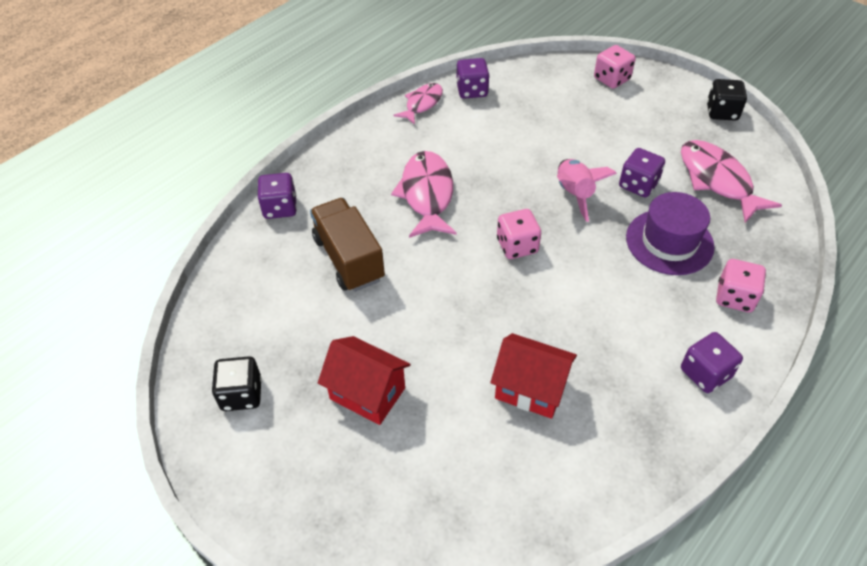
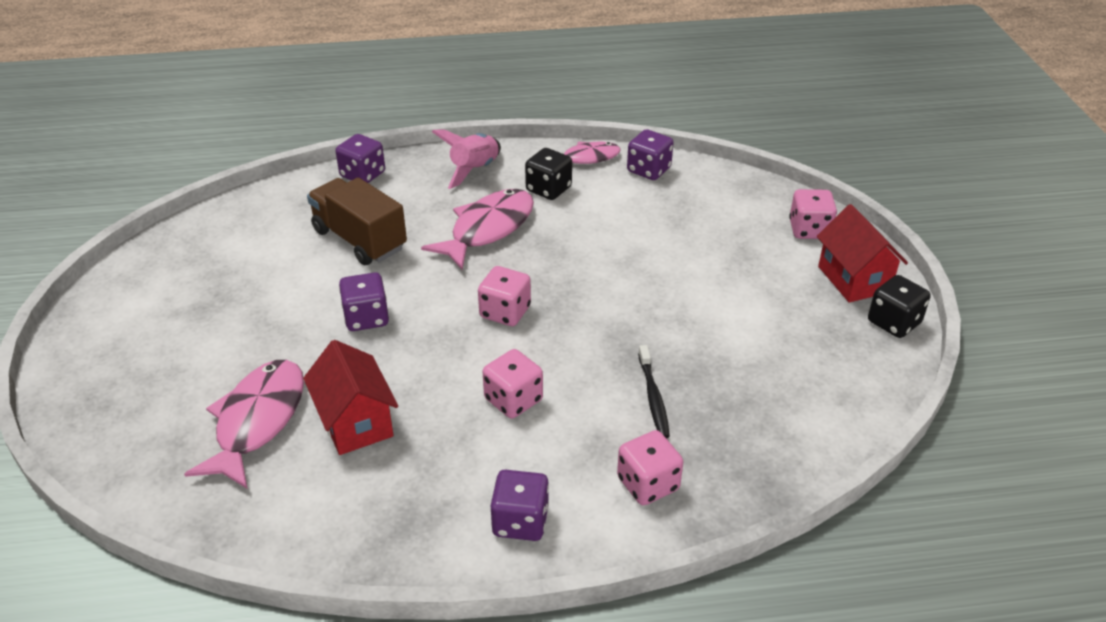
camera: 40 degrees right, 10 degrees down
black dice [212,356,262,411] -> black dice moved to [525,148,572,200]
brown truck [310,198,385,292] -> brown truck turned 60 degrees counterclockwise [307,177,407,265]
red house [318,336,411,425] -> red house moved to [817,204,908,302]
pink rocket [557,159,617,222] -> pink rocket moved to [432,130,501,189]
purple dice [619,148,665,197] -> purple dice moved to [339,272,389,331]
purple hat [626,192,715,275] -> black toothbrush [638,345,670,439]
pink fish [681,140,782,223] -> pink fish moved to [184,360,304,489]
none -> pink dice [483,349,543,418]

